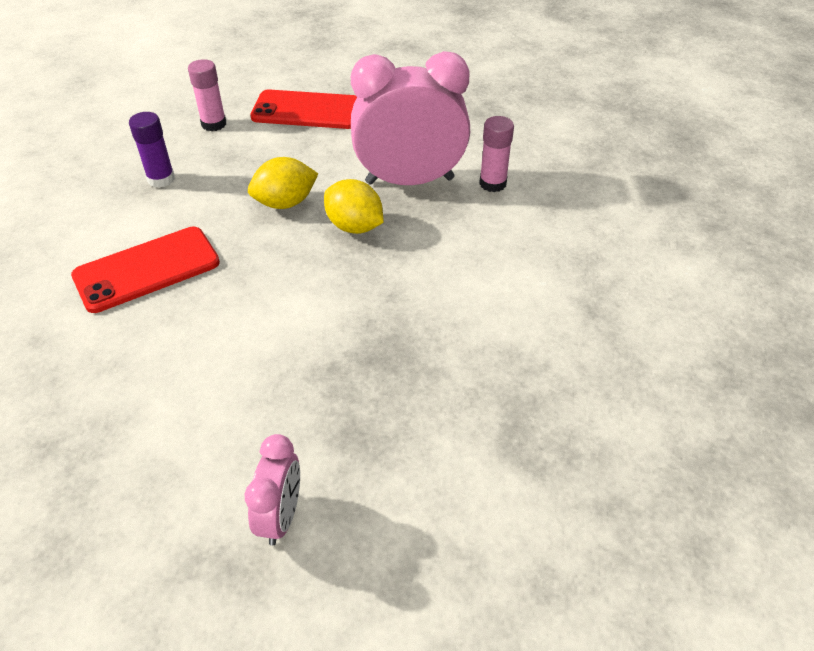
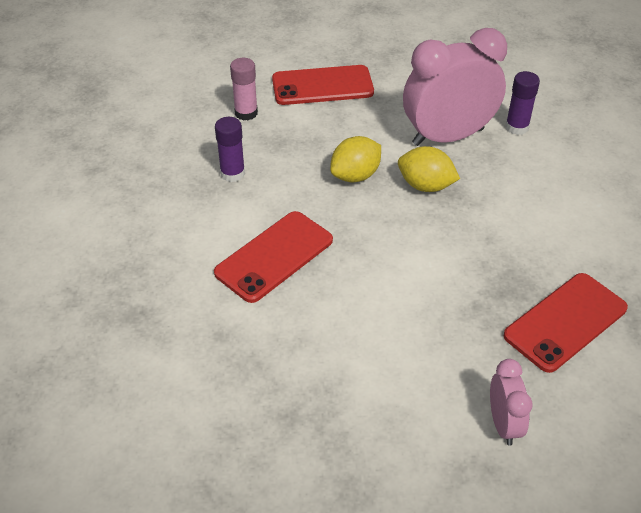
camera: 15 degrees left, 0 degrees up
pink glue stick [479,116,514,192] -> purple glue stick [505,71,540,135]
none -> red phone [504,273,628,373]

